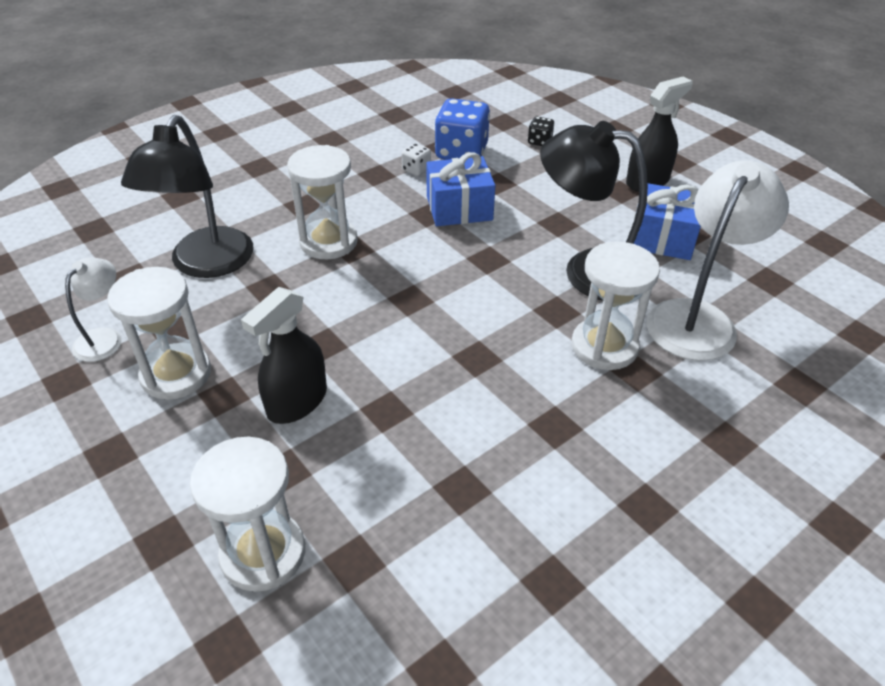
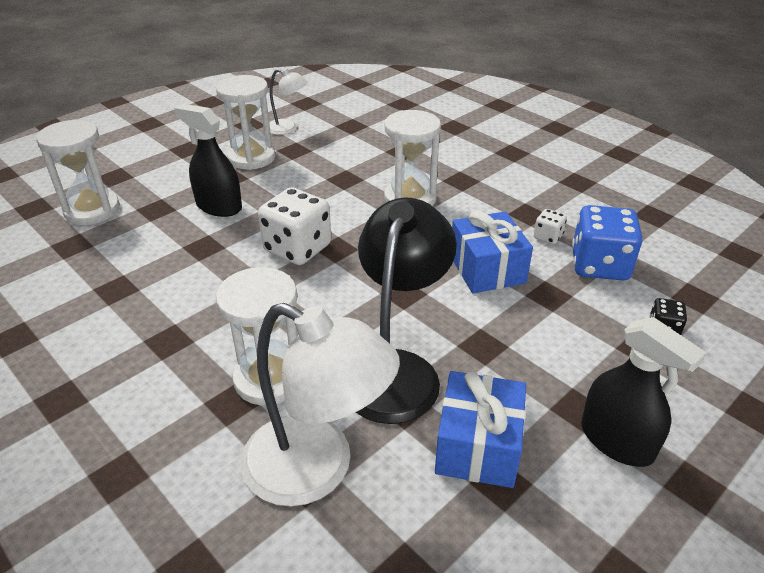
camera: 85 degrees right, 5 degrees down
black lamp [121,115,254,278] -> none
none -> white dice [258,187,331,265]

